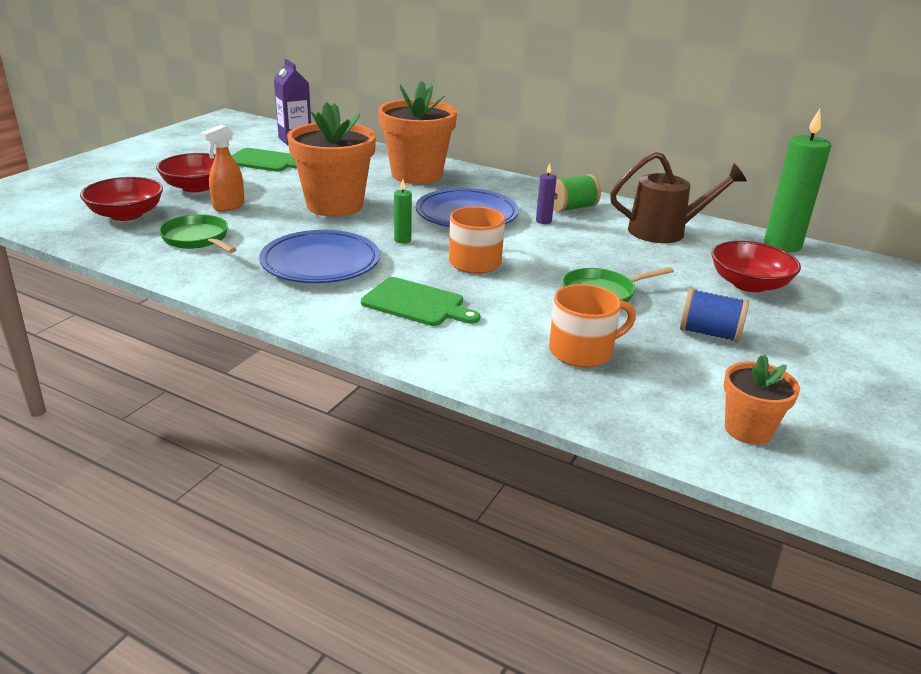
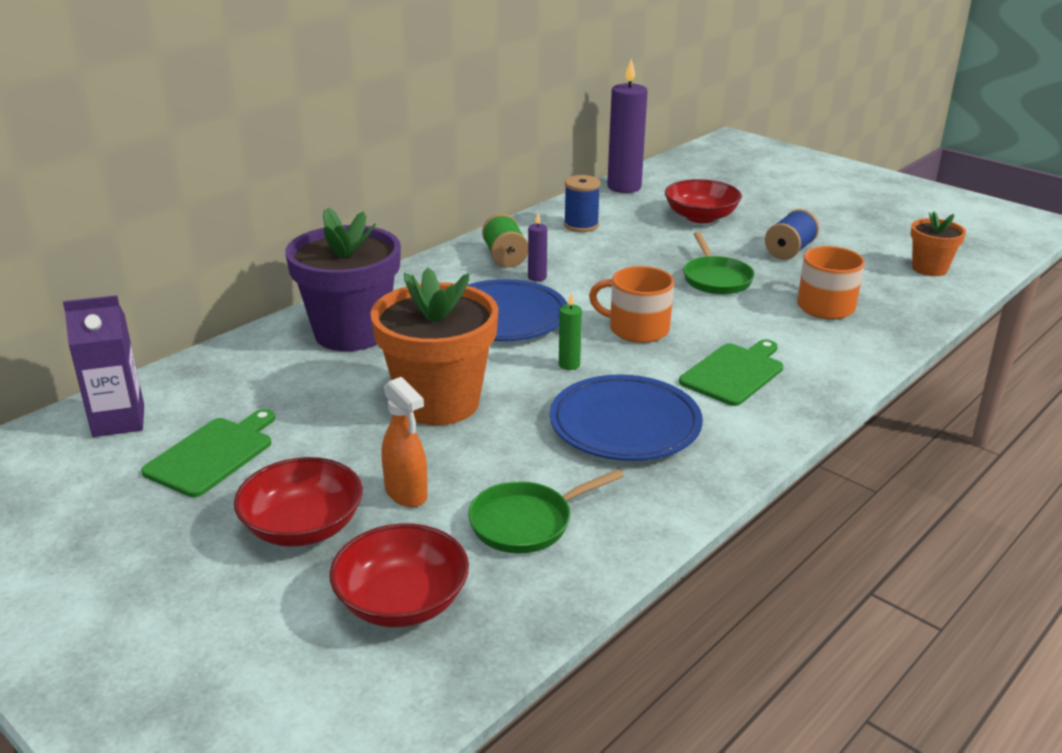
camera: 75 degrees left, 0 degrees up
orange flower pot [378,81,457,184] -> purple flower pot [285,208,401,351]
brown watering can [610,152,747,243] -> blue spool [564,175,601,232]
green candle [764,109,831,253] -> purple candle [607,59,648,193]

